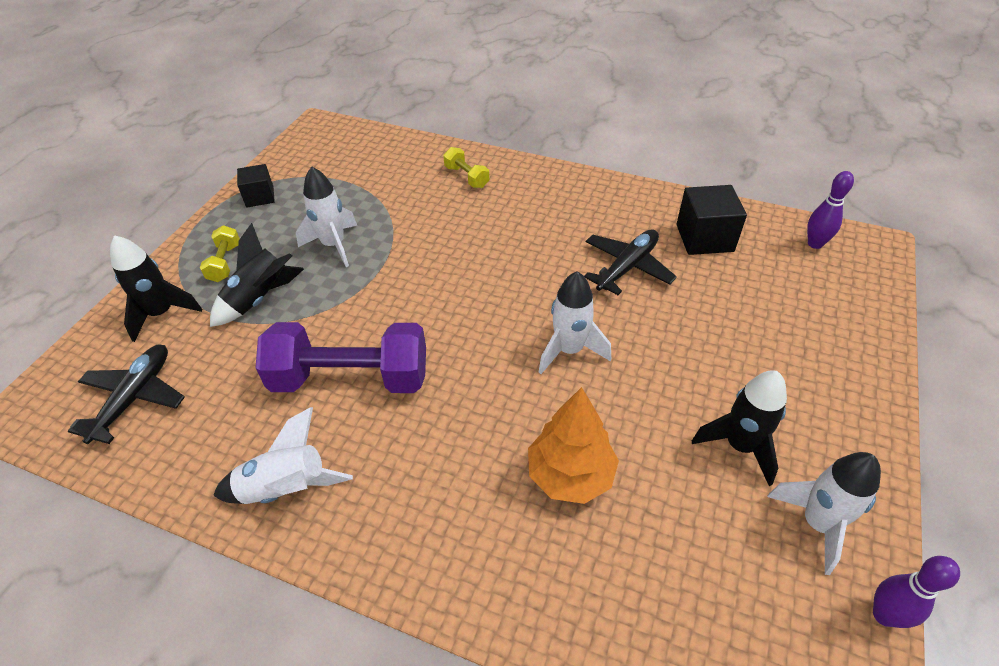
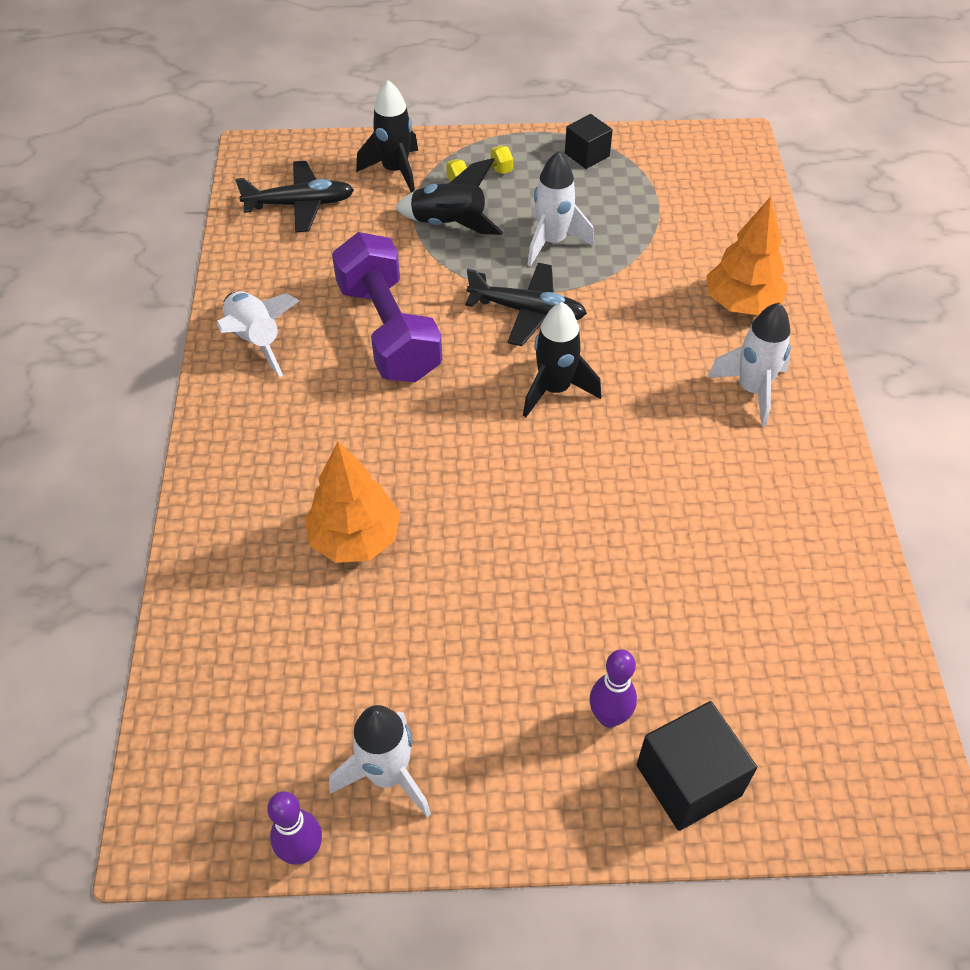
camera: 65 degrees right, 5 degrees up
yellow dumbbell [443,147,489,188] -> orange tree [706,196,788,315]
white rocket [539,271,611,374] -> white rocket moved to [707,303,791,427]
black plane [584,229,677,295] -> black plane moved to [465,263,587,346]
black cube [676,185,747,255] -> black cube moved to [637,701,757,831]
black rocket [692,371,787,486] -> black rocket moved to [523,302,601,417]
purple bowling pin [807,171,854,249] -> purple bowling pin moved to [589,649,637,728]

